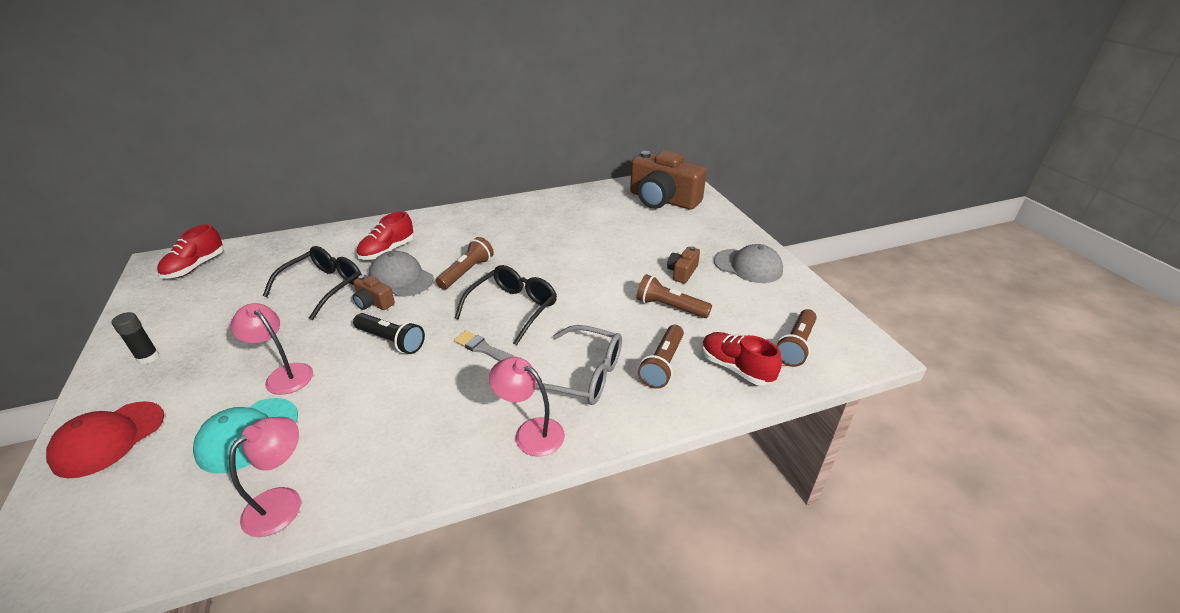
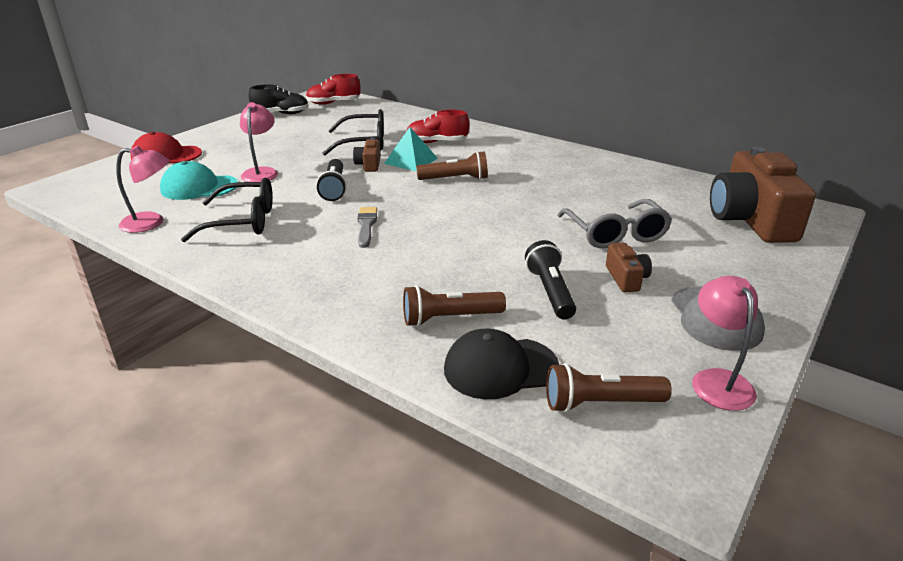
camera: 55 degrees right, 5 degrees down
black glue stick [111,312,159,364] -> none
grey cap [368,251,434,297] -> turquoise pyramid [384,127,437,172]
black glasses [455,265,557,345] -> black glasses moved to [181,178,273,242]
pink lamp [489,357,565,457] -> pink lamp moved to [692,276,758,411]
grey glasses [535,325,622,405] -> grey glasses moved to [557,199,672,248]
brown flashlight [637,274,712,318] -> black flashlight [525,240,576,320]
brown camera [667,246,700,283] -> brown camera turned 90 degrees clockwise [606,243,652,292]
red shoe [702,332,782,385] -> black cap [444,328,559,399]
none -> black shoe [249,84,309,114]

